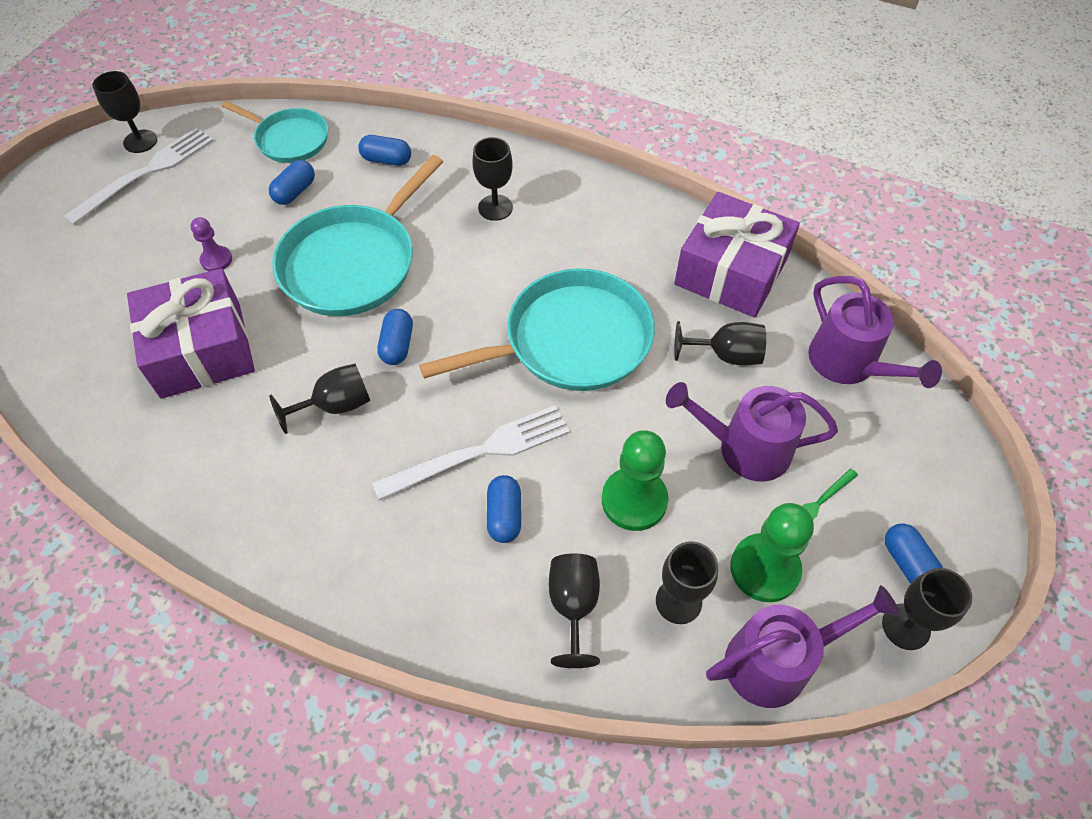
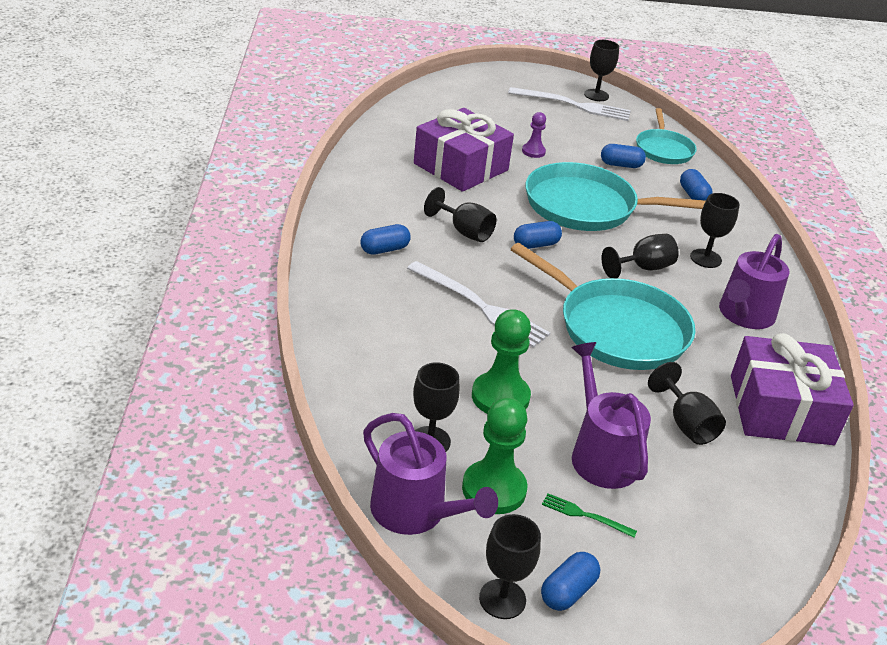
camera: 60 degrees right, 20 degrees down
blue capsule [487,475,521,543] -> blue capsule moved to [360,224,411,255]
black goblet [549,553,600,668] -> black goblet moved to [601,234,679,278]
purple watering can [808,276,942,388] -> purple watering can moved to [719,234,789,329]

